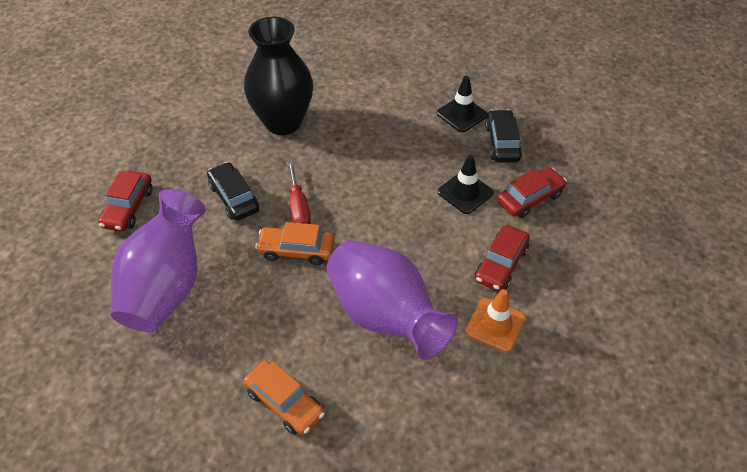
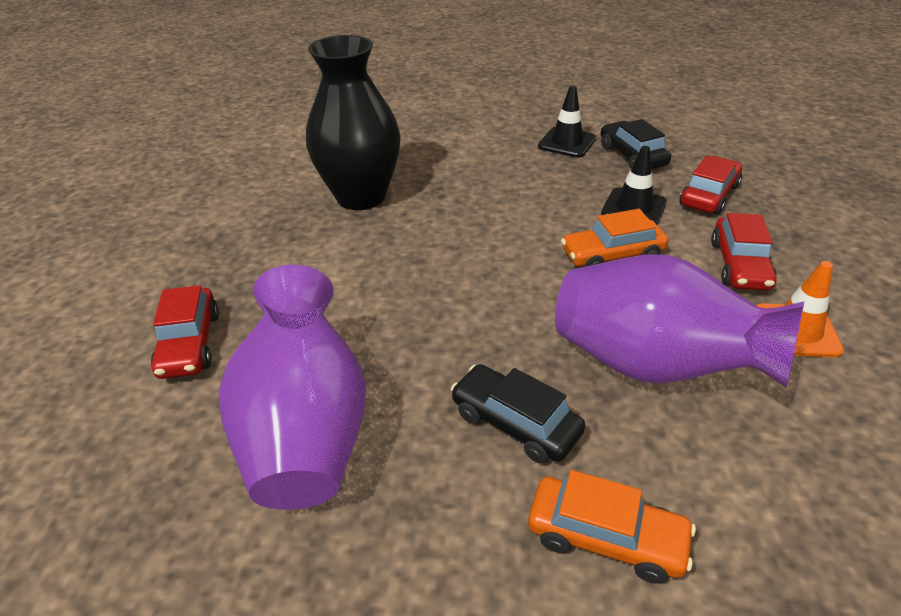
camera: 20 degrees left, 10 degrees down
black car [207,162,259,221] -> black car moved to [451,364,585,464]
orange car [255,222,335,265] -> orange car moved to [561,209,668,267]
red screwdriver [287,161,311,224] -> none

